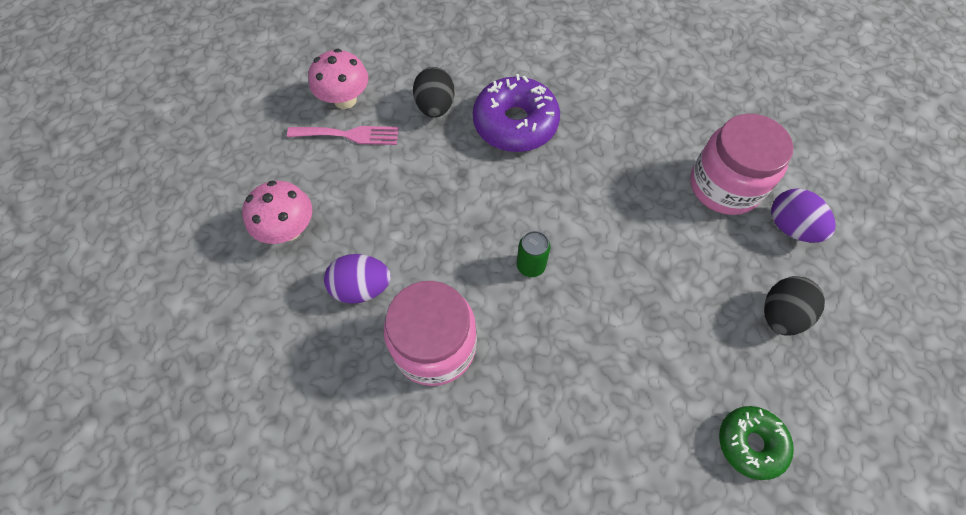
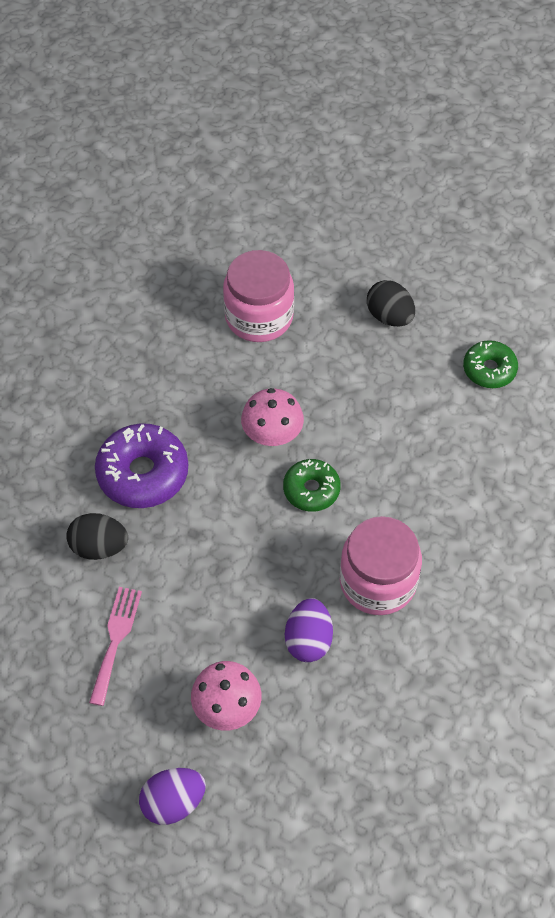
camera: 80 degrees left, 5 degrees down
pink mushroom [308,49,368,109] -> pink mushroom moved to [241,388,304,446]
green can [517,231,550,277] -> green donut [283,459,341,512]
purple egg [771,188,836,243] -> purple egg moved to [139,768,206,825]

